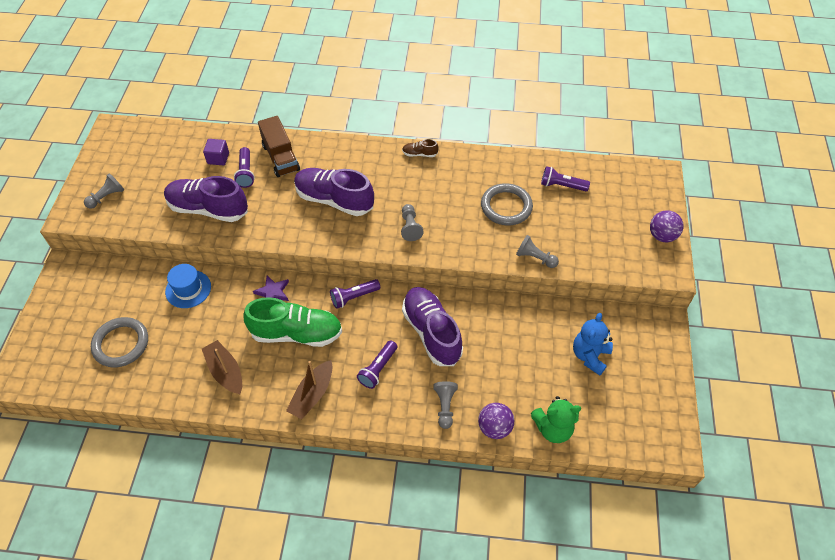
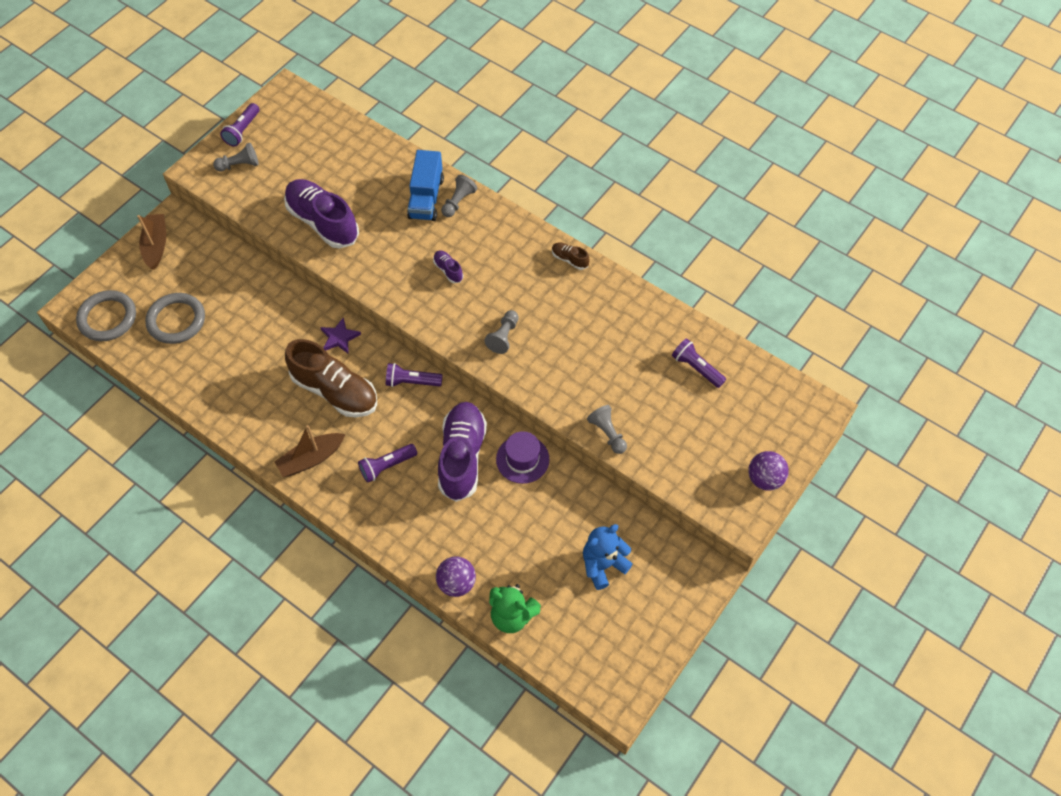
camera: 30 degrees right, 5 degrees up
blue hat [165,264,211,308] -> none
brown boat [202,340,242,395] -> brown boat moved to [137,214,166,270]
purple cube [203,139,229,165] -> none
purple flashlight [234,147,255,188] -> purple flashlight moved to [220,103,259,147]
green shoe [243,297,342,347] -> brown shoe [285,339,377,417]
brown truck [258,116,300,177] -> blue truck [407,150,444,221]
purple shoe [294,168,374,216] -> purple shoe [433,250,463,283], size x0.43
grey pawn [433,381,458,429] -> grey pawn moved to [441,175,477,217]
grey ring [481,183,533,225] -> grey ring moved to [76,290,136,341]
none -> purple hat [496,431,549,484]

